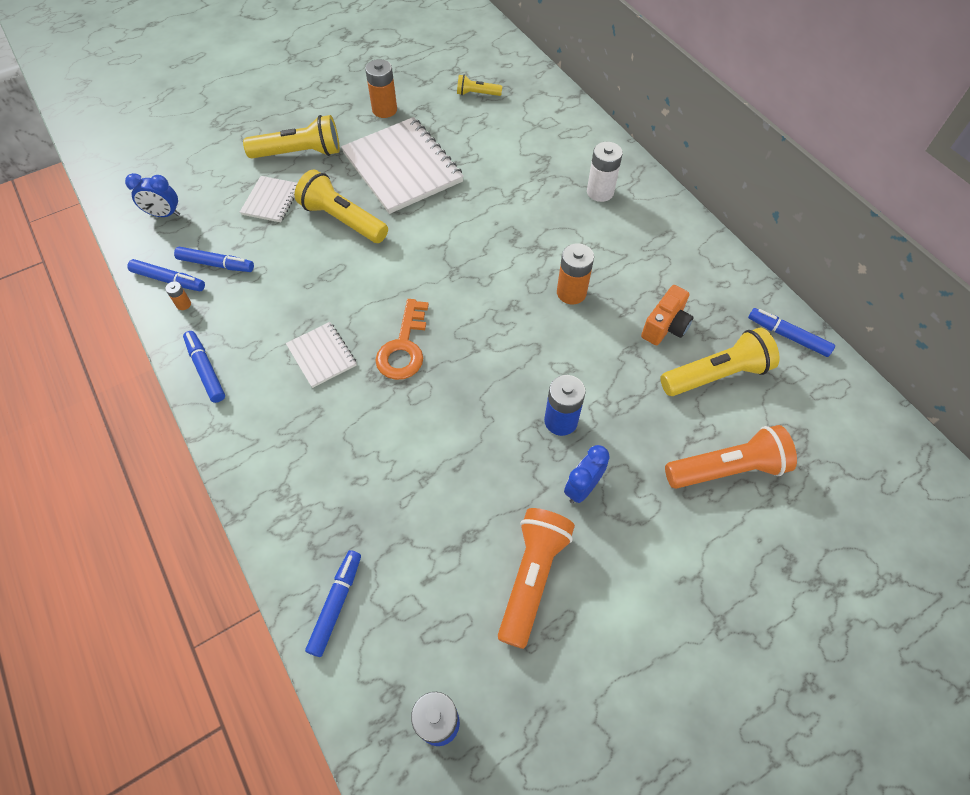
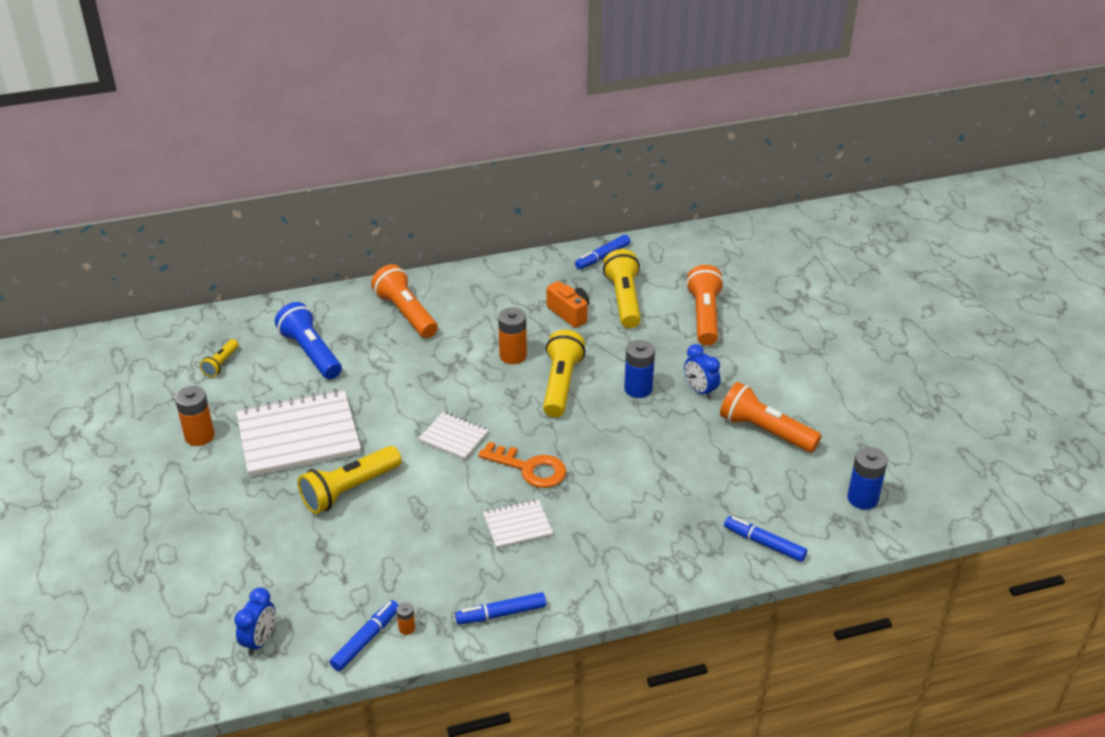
camera: 75 degrees left, 20 degrees down
blue marker [174,247,254,272] -> none
white notebook [240,176,297,222] -> white notebook moved to [418,412,489,460]
yellow flashlight [243,115,340,158] -> yellow flashlight moved to [543,330,585,418]
white battery [587,142,623,202] -> orange flashlight [371,264,438,338]
none -> blue flashlight [275,302,342,379]

